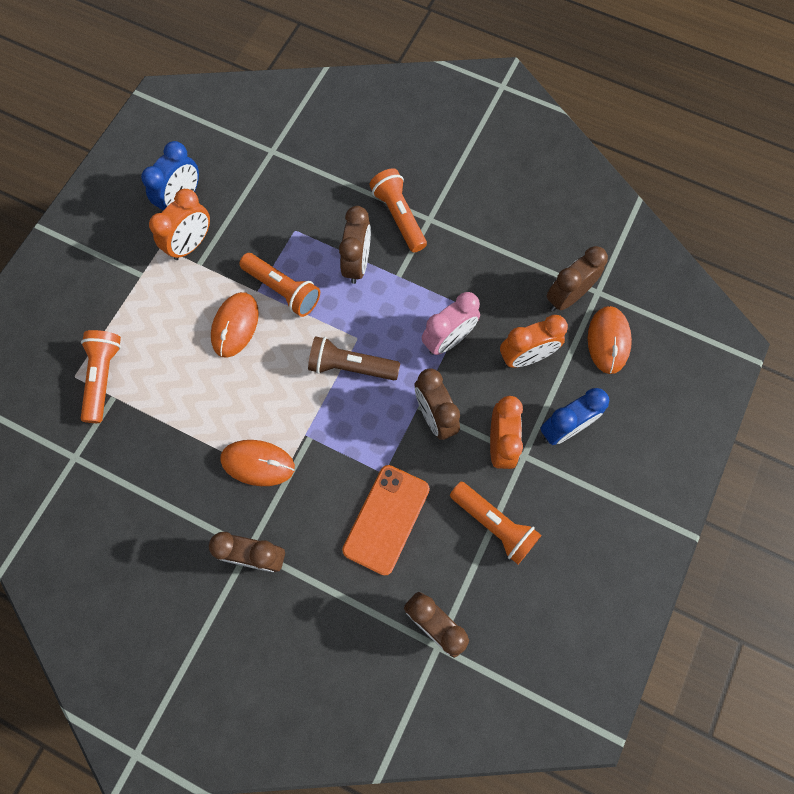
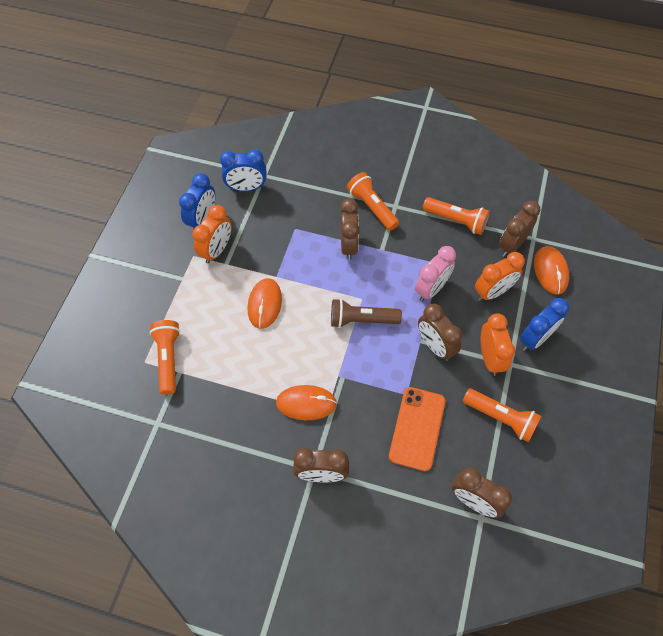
camera: 10 degrees left, 10 degrees down
orange flashlight [239,253,320,317] -> orange flashlight moved to [423,197,490,235]
none -> blue clock [220,149,267,192]

